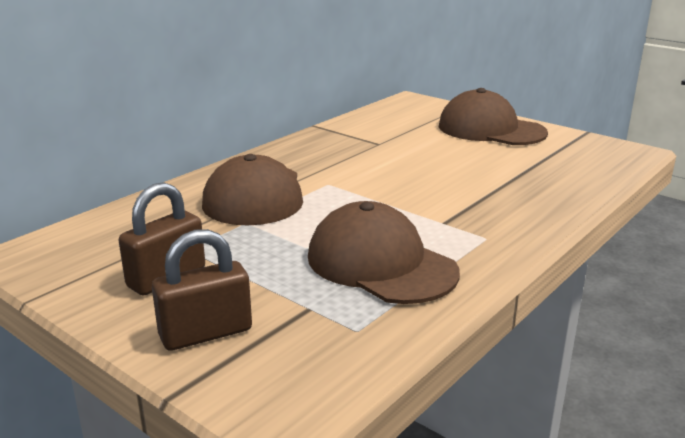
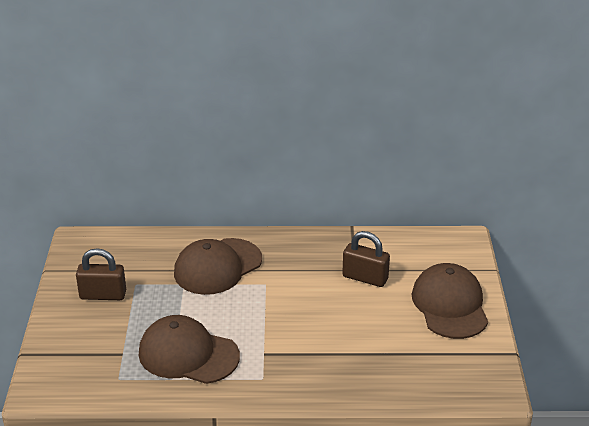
camera: 50 degrees right, 10 degrees up
brown padlock [152,229,252,351] -> brown padlock moved to [342,231,390,287]
brown cap [308,201,460,304] -> brown cap turned 75 degrees counterclockwise [139,315,240,384]

